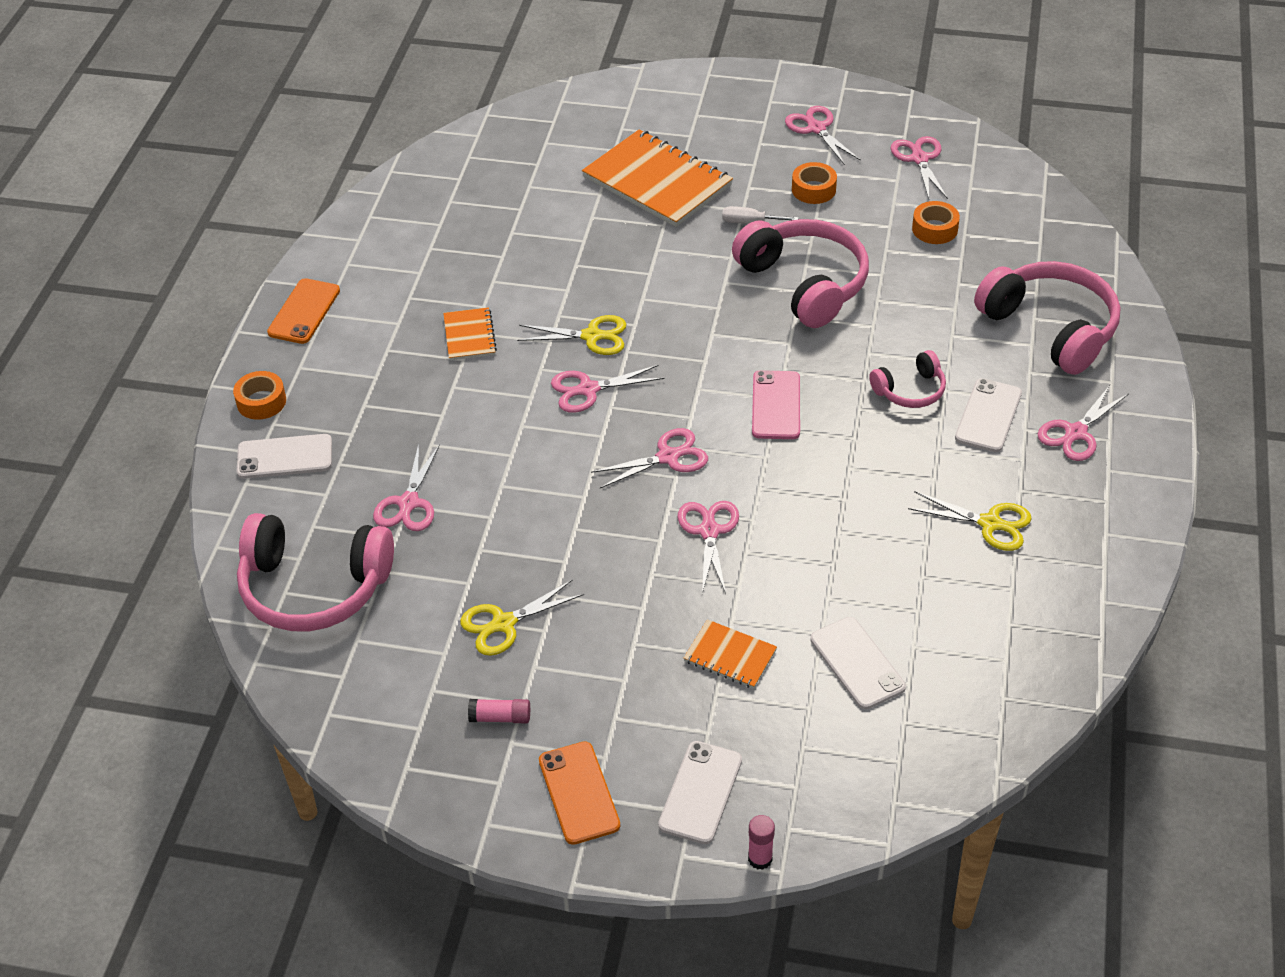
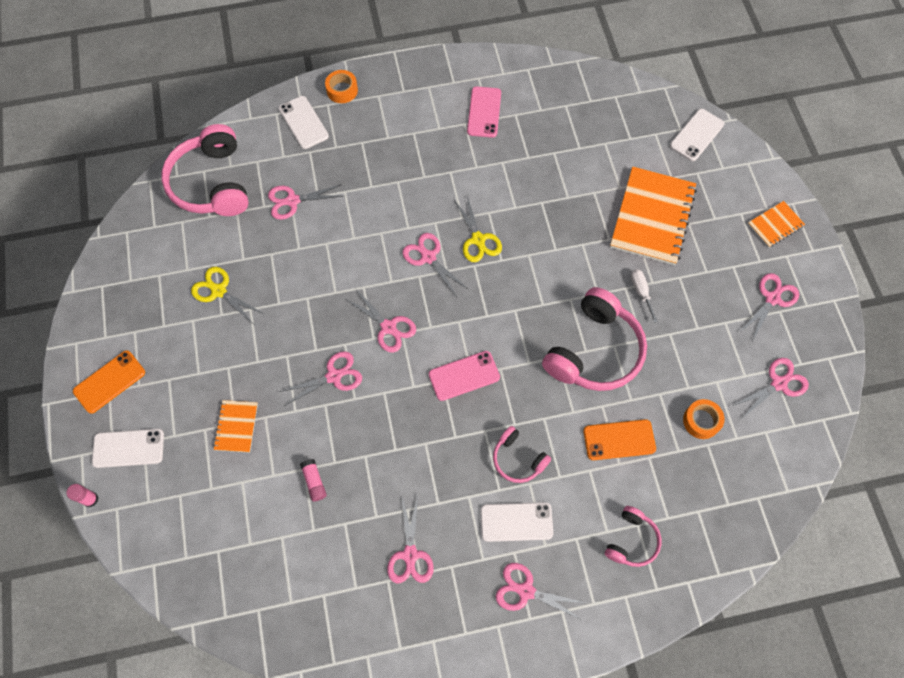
camera: 65 degrees right, 20 degrees up
orange phone [267,278,340,344] -> orange phone moved to [583,419,656,460]
orange notebook [443,307,497,360] -> orange notebook moved to [748,201,805,248]
pink glue stick [468,699,530,723] -> pink glue stick moved to [300,459,327,501]
orange tape [792,162,837,204] -> none
white phone [810,617,906,709] -> white phone moved to [670,109,724,161]
yellow scissors [908,491,1032,551] -> pink scissors [387,496,434,583]
pink headphones [974,261,1120,375] -> pink headphones [605,506,662,567], size x0.52
none -> pink phone [467,86,501,138]

